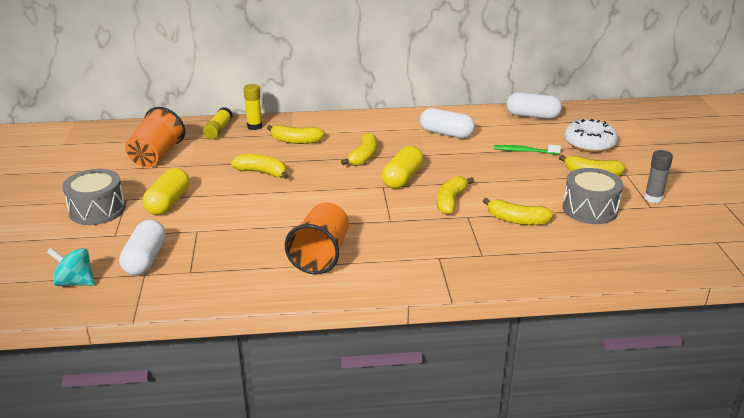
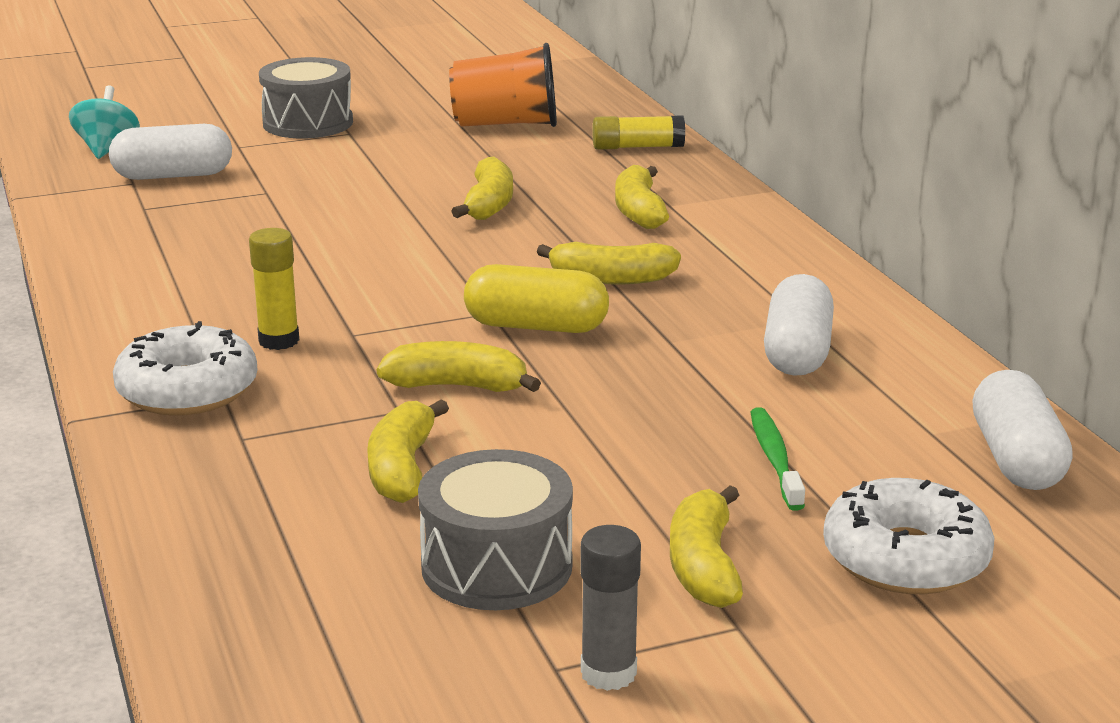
camera: 75 degrees right, 5 degrees down
yellow capsule [143,168,189,215] -> none
yellow glue stick [243,84,263,130] -> yellow glue stick moved to [249,228,299,350]
orange cup [285,203,349,274] -> none
none -> white donut [113,321,258,416]

